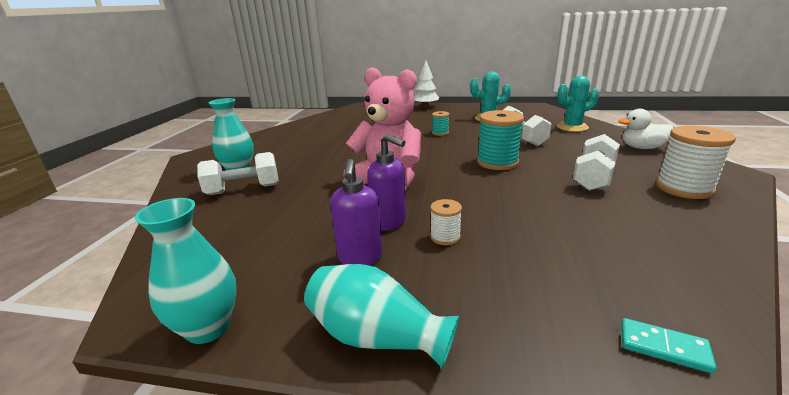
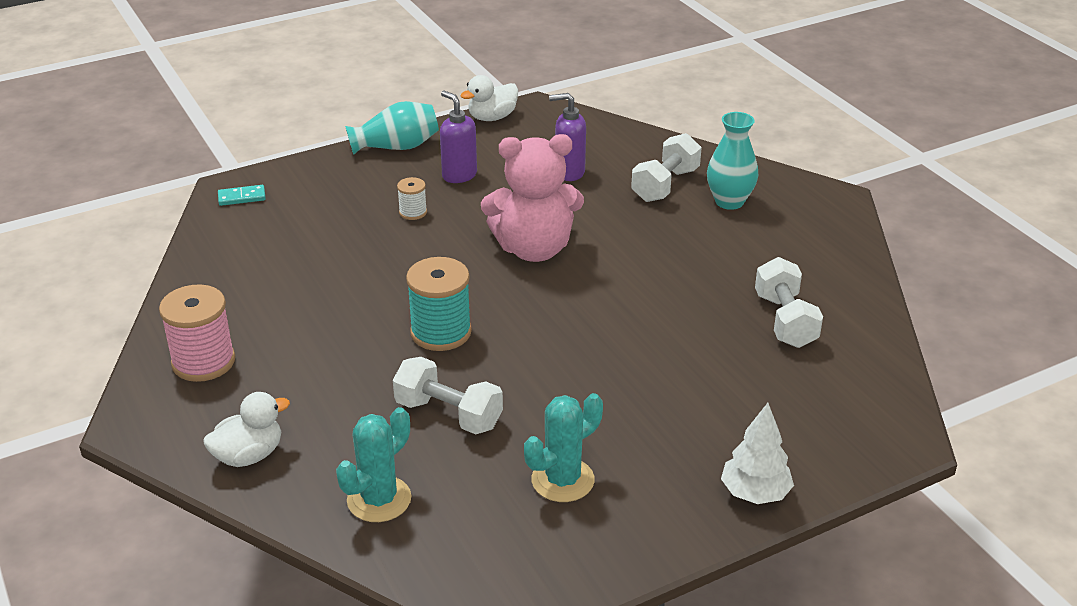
camera: 140 degrees right, 10 degrees up
turquoise vase [135,198,237,344] -> white duck [460,75,518,121]
purple soap dispenser [367,134,406,231] -> purple soap dispenser moved to [549,93,586,181]
turquoise spool [432,111,449,136] -> none
white dumbbell [573,134,620,191] -> white dumbbell moved to [755,257,823,348]
white spool [656,125,736,199] -> pink spool [159,284,235,382]

